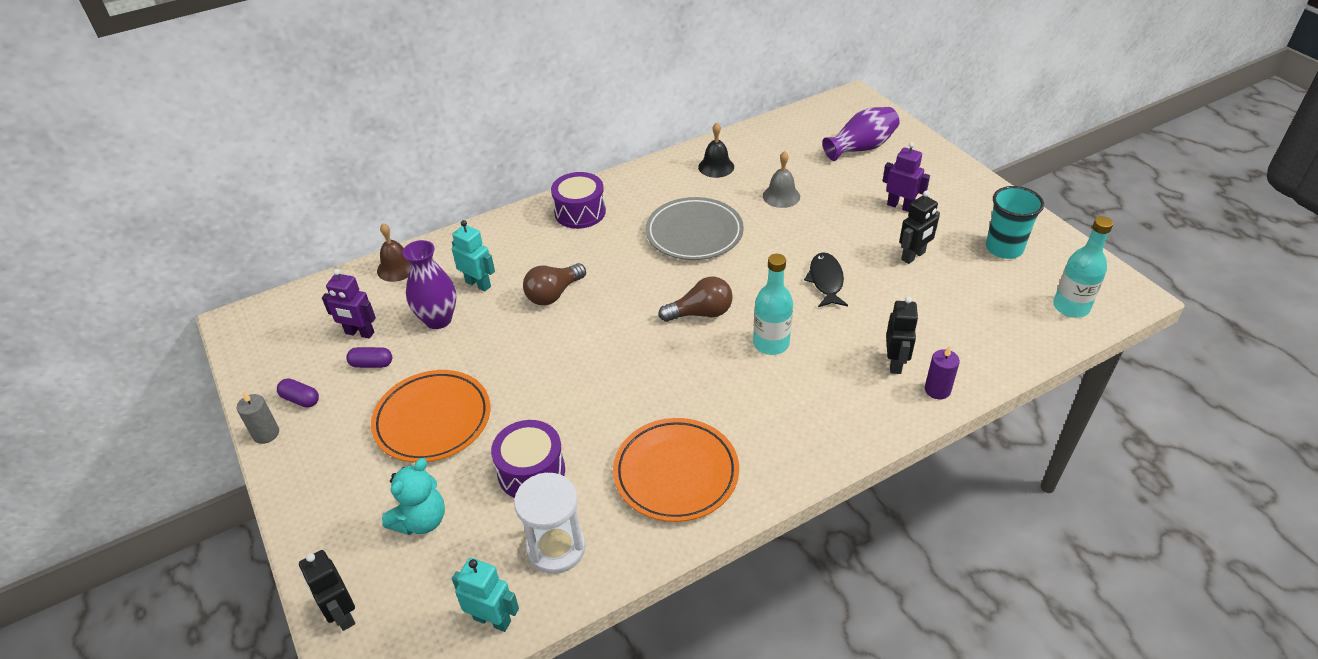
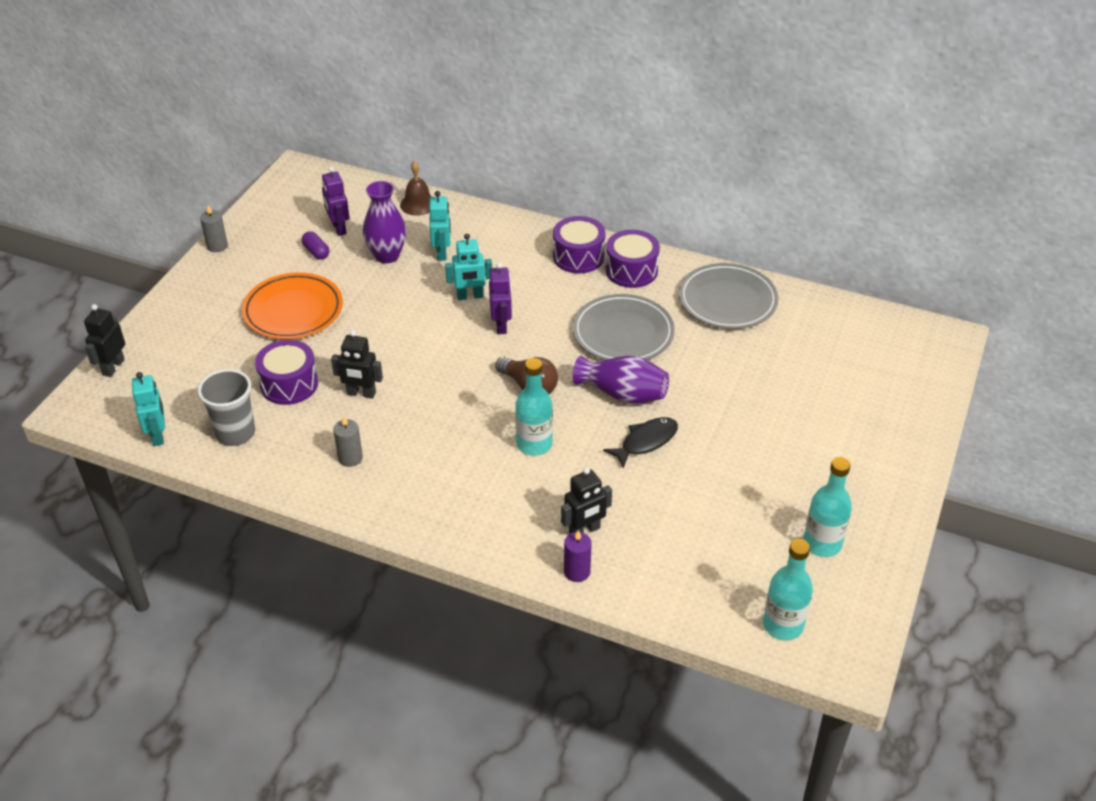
camera: 50 degrees right, 0 degrees up
purple capsule [277,378,319,408] -> none
turquoise teddy bear [382,458,445,535] -> none
white hourglass [514,473,586,574] -> grey cup [198,369,255,446]
brown light bulb [523,263,586,305] -> turquoise robot [445,234,492,300]
orange plate [613,418,739,522] -> grey candle [333,416,363,467]
black bell [698,122,734,178] -> grey plate [679,263,778,329]
grey bell [763,151,800,208] -> none
purple vase [822,107,900,161] -> purple vase moved to [573,356,669,404]
purple robot [882,142,930,212] -> purple robot moved to [489,263,512,334]
black robot [899,190,940,264] -> black robot moved to [331,330,383,399]
turquoise cup [986,186,1044,259] -> turquoise bottle [803,457,852,557]
none -> purple drum [606,230,660,288]

